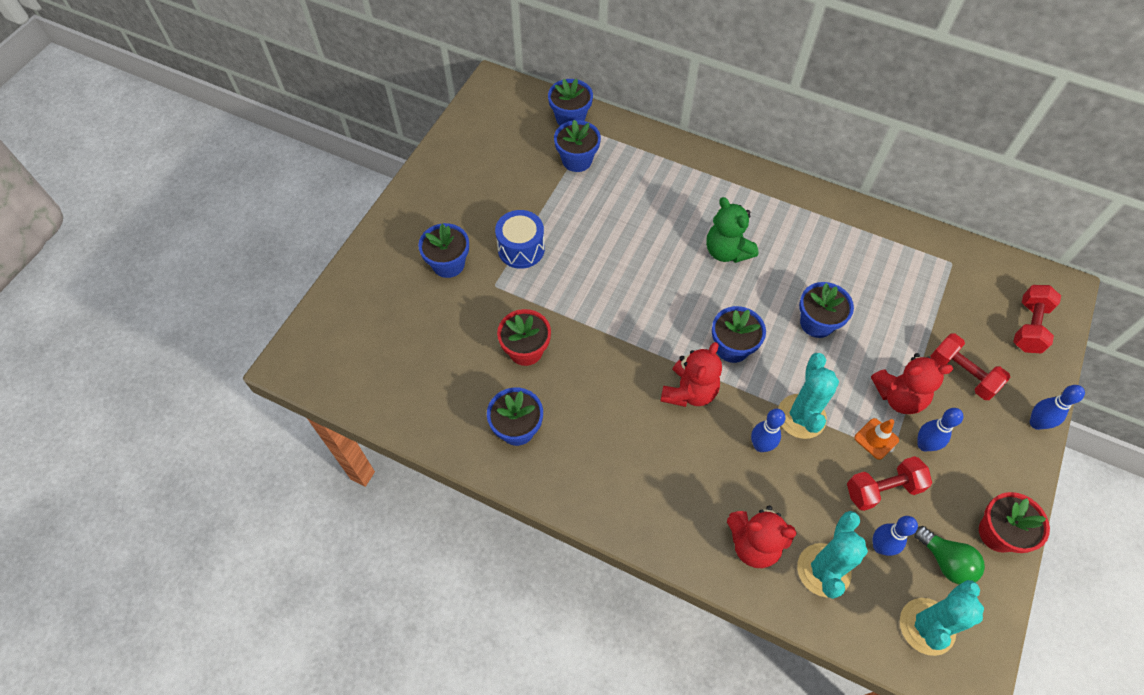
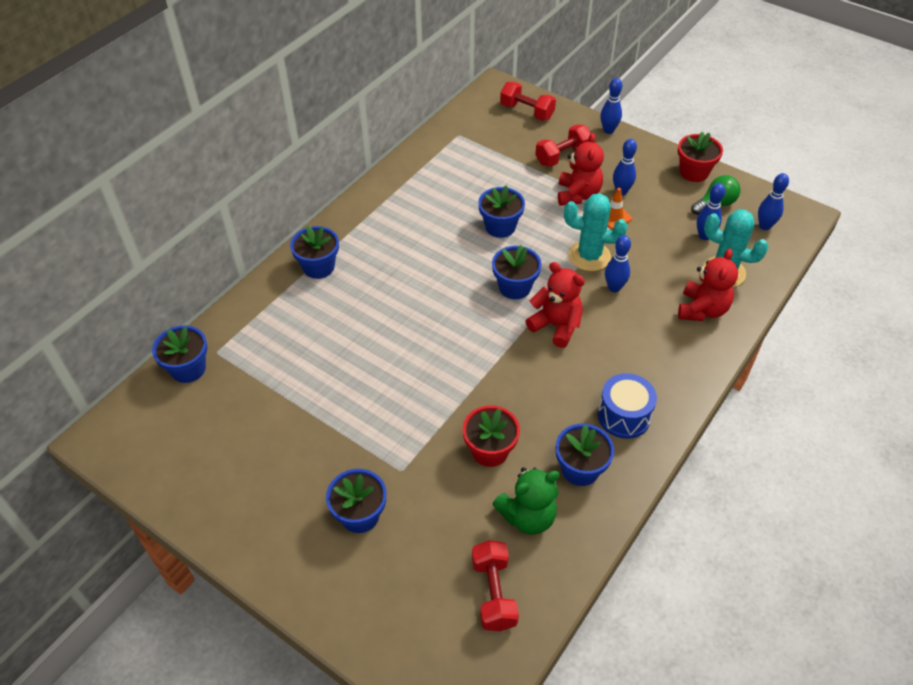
camera: 80 degrees left, 10 degrees down
blue drum [495,210,545,269] -> blue drum moved to [598,373,657,439]
blue flower pot [554,120,601,172] -> blue flower pot moved to [290,225,339,279]
green teddy bear [706,197,759,263] -> green teddy bear moved to [492,467,560,535]
red dumbbell [847,456,932,511] -> red dumbbell moved to [472,540,519,631]
turquoise cactus [900,580,984,656] -> blue bowling pin [758,173,789,230]

